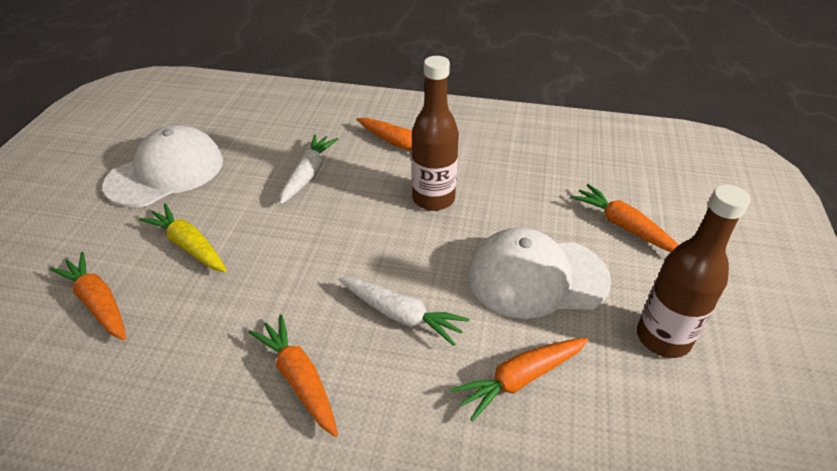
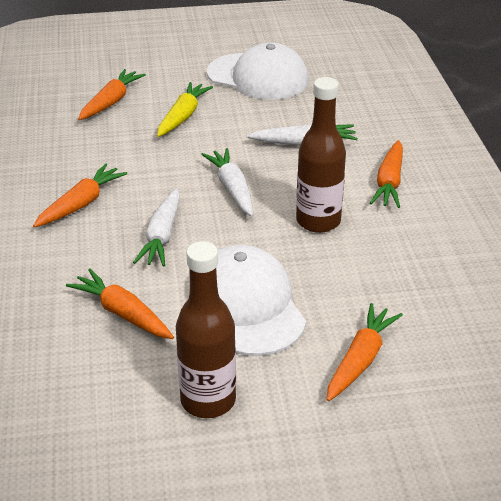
camera: 70 degrees right, 5 degrees down
none -> white carrot [201,148,253,216]

